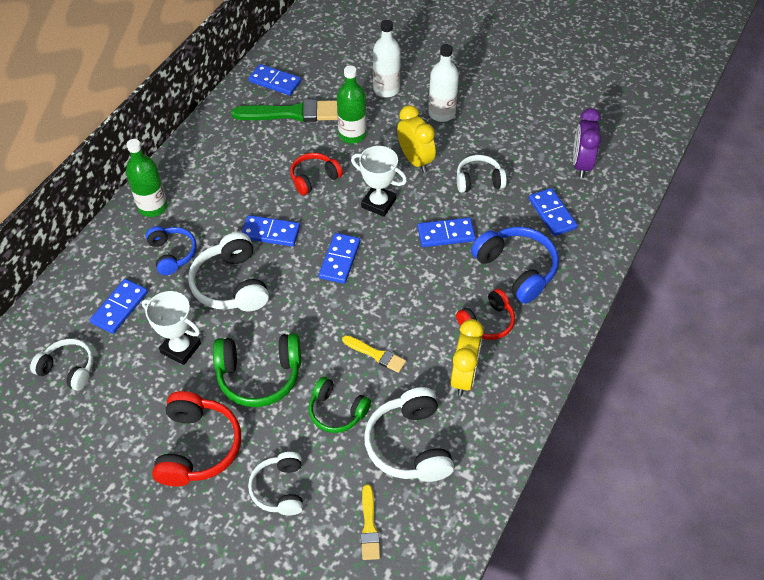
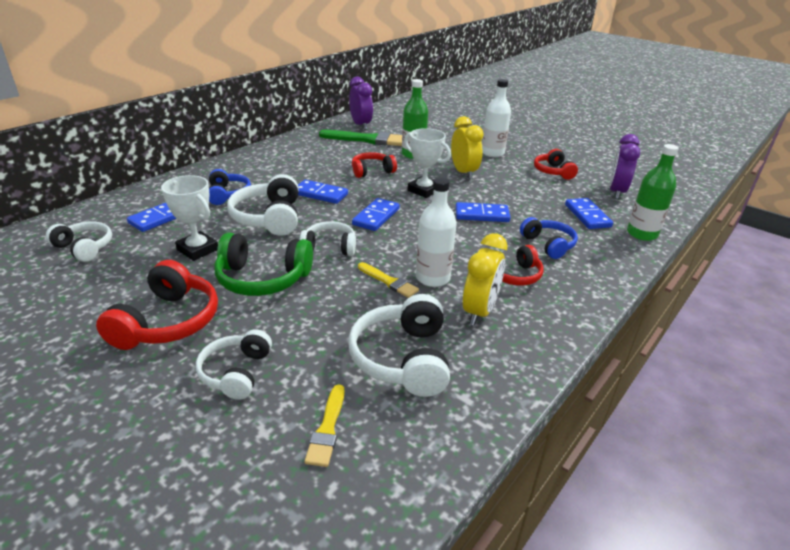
camera: 10 degrees right, 20 degrees down
green bottle [126,139,167,217] -> green bottle moved to [627,144,679,241]
blue domino [248,64,301,96] -> purple clock [349,77,373,130]
green headphones [309,377,371,433] -> none
white bottle [373,20,401,97] -> white bottle moved to [416,177,457,287]
white headphones [457,155,507,193] -> white headphones moved to [300,221,356,256]
blue headphones [471,227,559,304] -> blue headphones [520,217,578,259], size x0.65
none -> red headphones [534,149,578,180]

